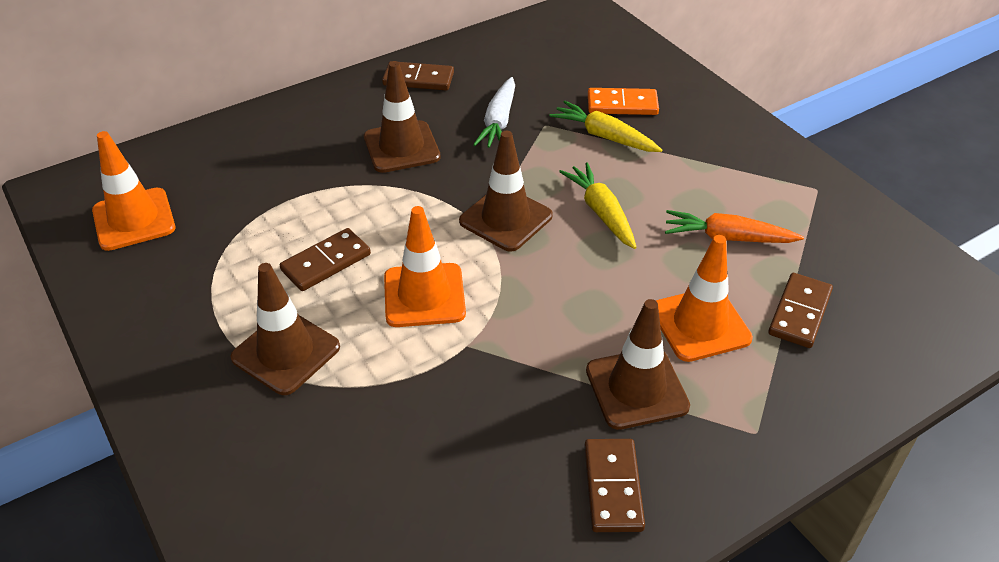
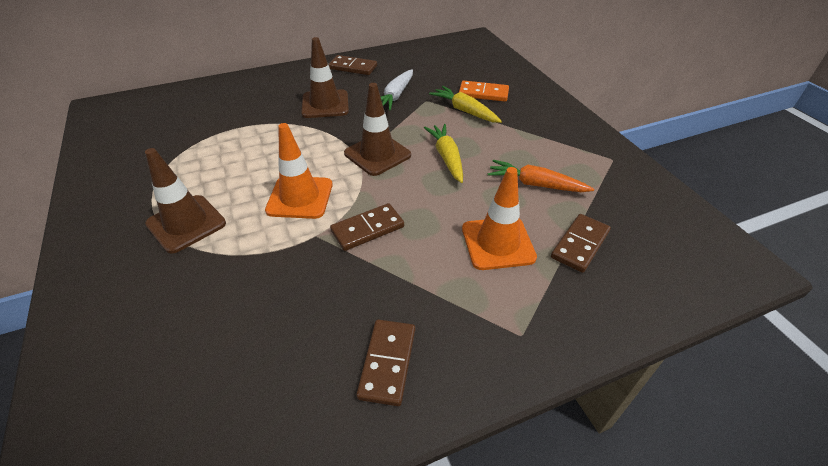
camera: 10 degrees right, 0 degrees up
orange traffic cone [92,131,176,251] -> none
brown domino [280,228,371,291] -> brown domino moved to [330,203,404,251]
brown traffic cone [586,299,690,430] -> none

